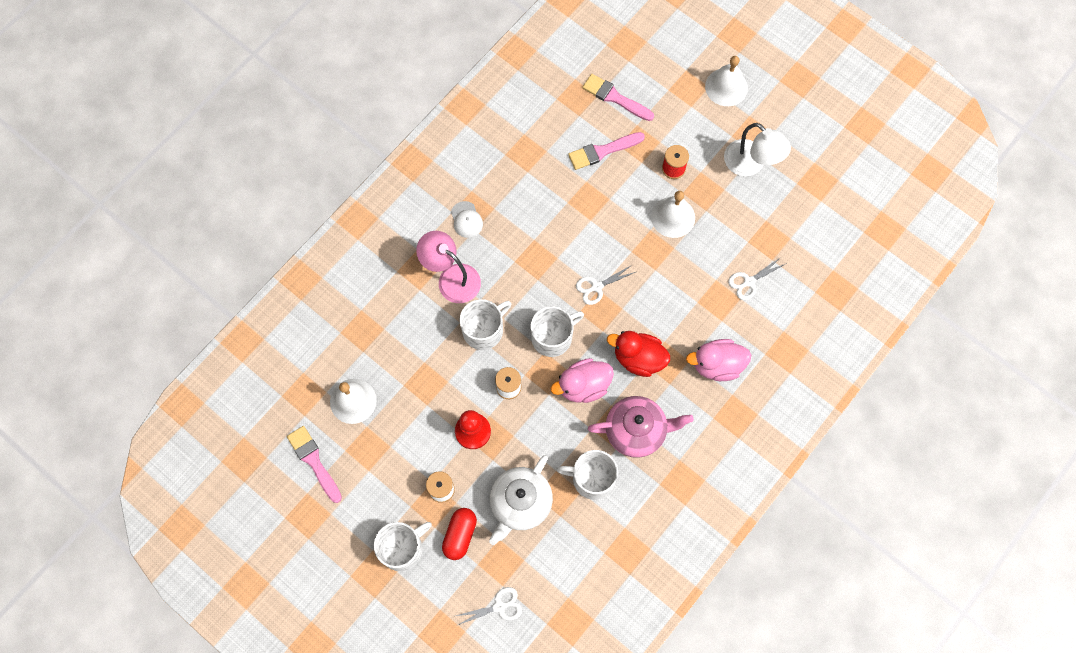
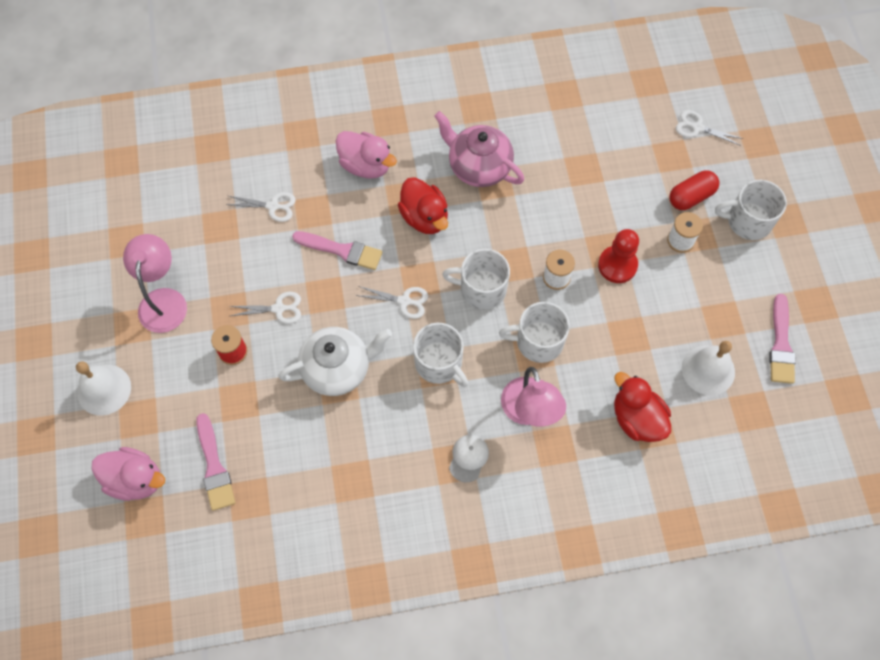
camera: 140 degrees left, 5 degrees down
white teapot [489,455,553,545] -> white teapot moved to [279,327,392,396]
pink duck [551,358,614,403] -> pink duck moved to [92,447,165,501]
white mug [556,450,618,500] -> white mug moved to [413,323,468,387]
pink brush [568,132,645,170] -> pink brush moved to [292,231,382,270]
white bell [651,191,695,238] -> white scissors [229,292,301,324]
white lamp [724,123,791,176] -> pink lamp [123,234,187,333]
none -> red duck [614,372,671,442]

